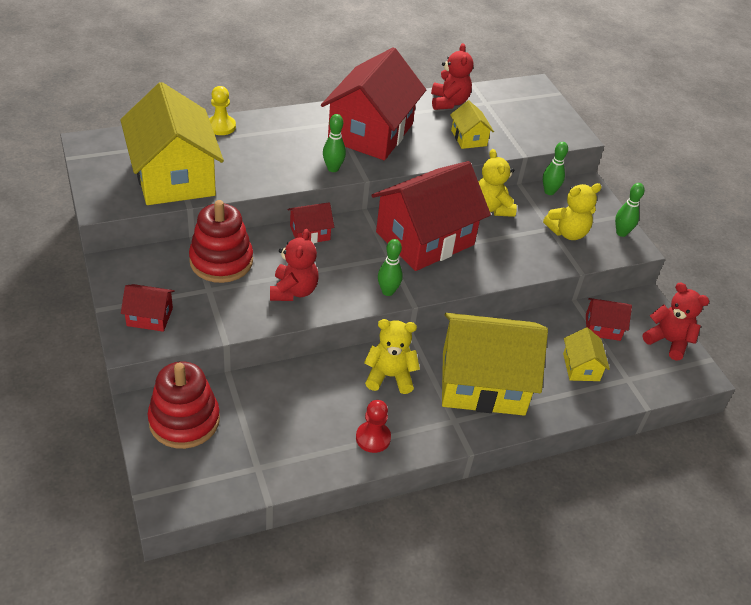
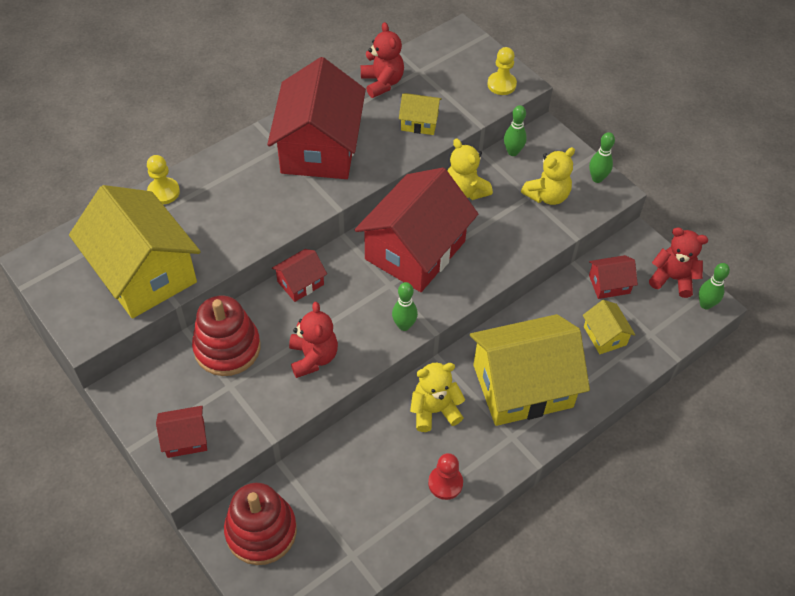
camera: 15 degrees left, 10 degrees up
green bowling pin [323,114,346,172] -> green bowling pin moved to [699,263,730,310]
yellow house [450,100,494,149] -> yellow house turned 45 degrees counterclockwise [399,93,442,135]
none -> yellow pawn [487,47,517,95]

